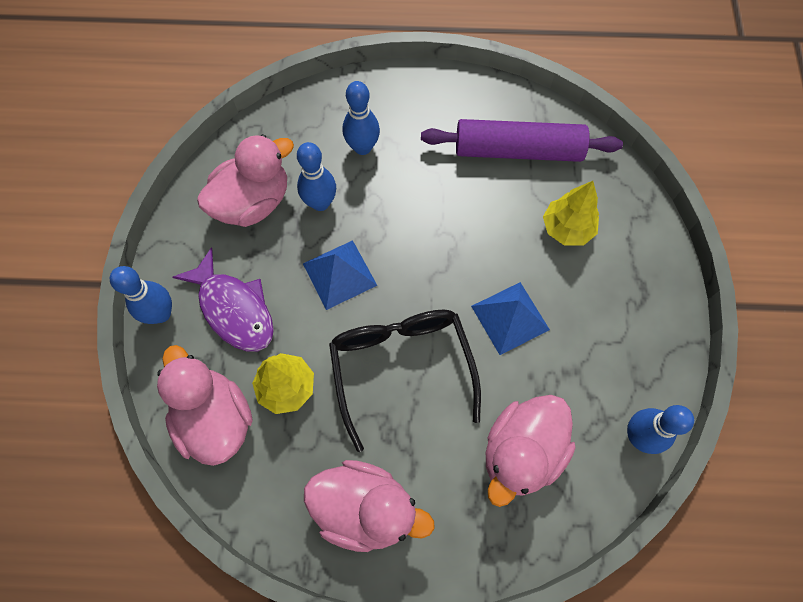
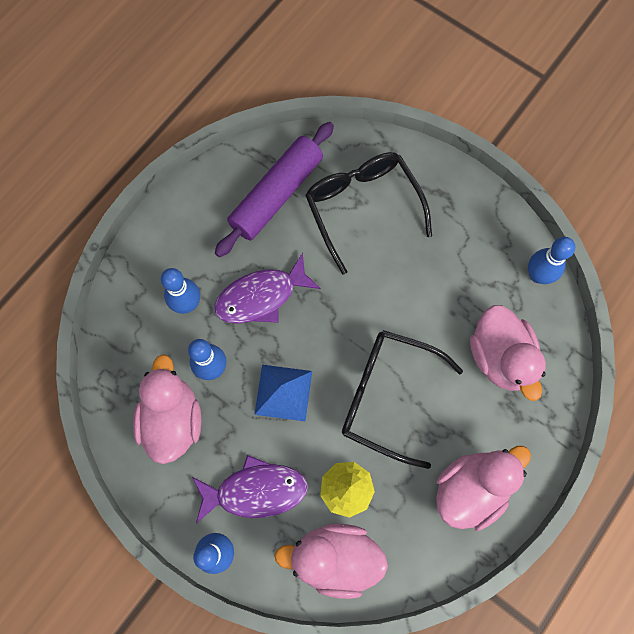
camera: 55 degrees left, 5 degrees up
blue pyramid [471,282,550,355] -> none
yellow tree [543,181,599,245] -> black glasses [305,152,432,275]
none -> purple fish [214,253,321,324]

